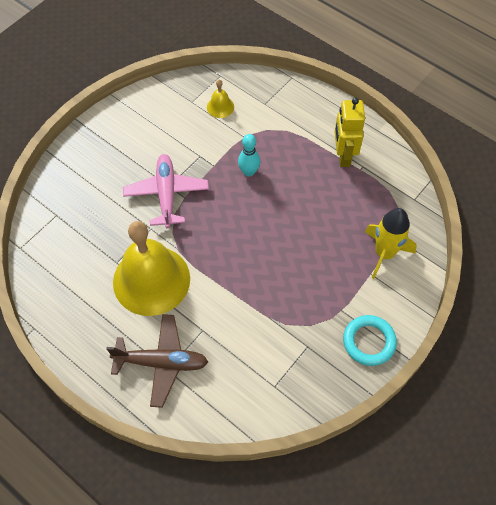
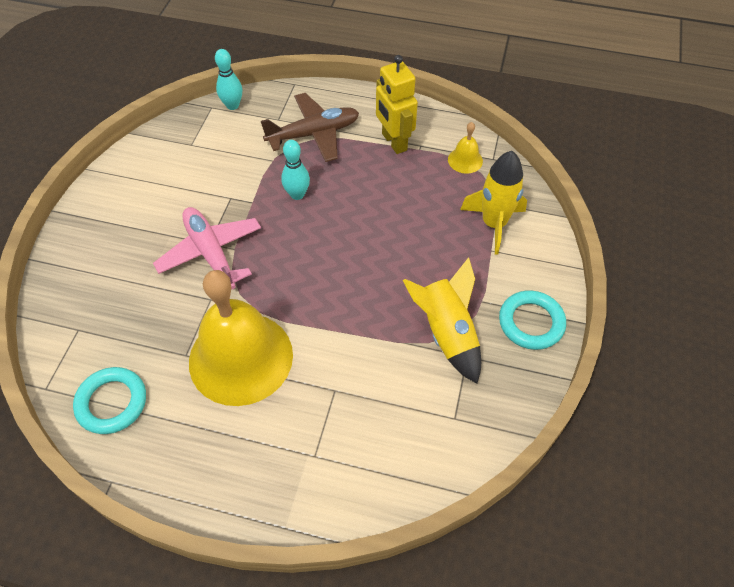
camera: 25 degrees left, 5 degrees down
brown plane [106,314,208,408] -> brown plane moved to [261,93,359,162]
yellow bell [207,80,234,118] -> yellow bell moved to [448,122,483,174]
none -> turquoise ring [73,367,146,434]
none -> turquoise bowling pin [215,49,242,110]
none -> yellow rocket [403,257,481,383]

